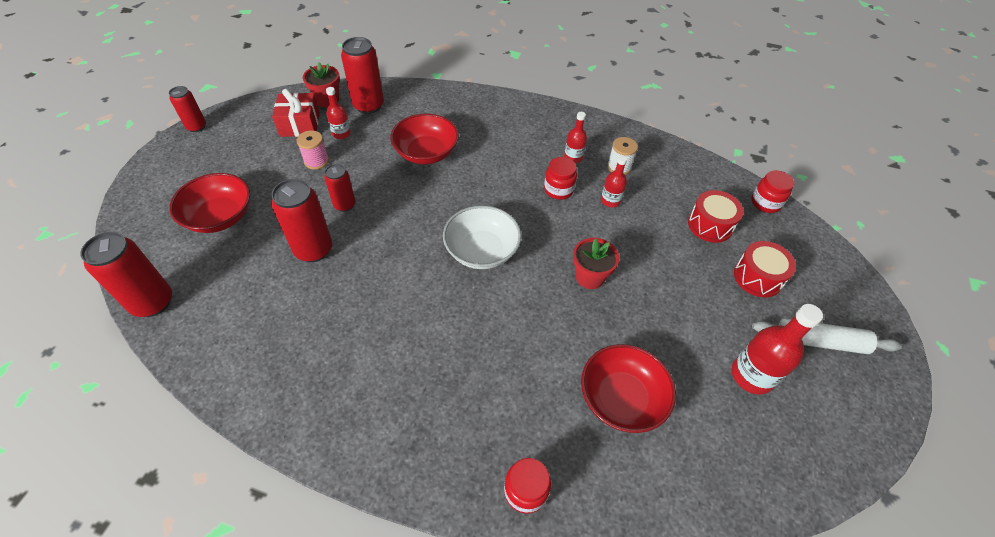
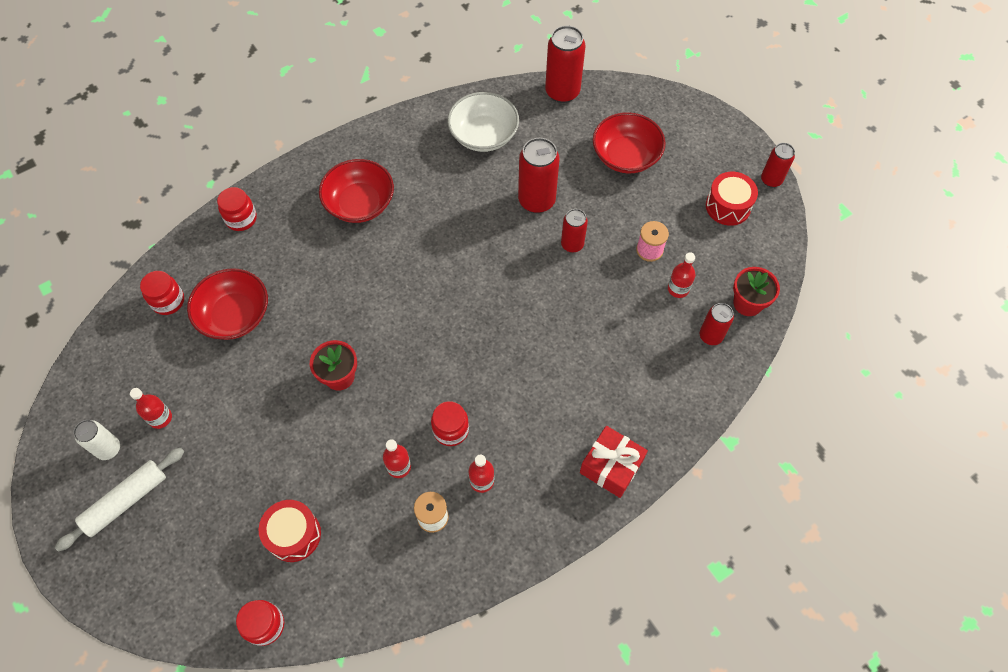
camera: 130 degrees right, 10 degrees up
red gift [272,89,320,137] -> red gift moved to [580,426,648,498]
red can [341,37,384,114] -> red can [700,303,734,345], size x0.60
red bowl [390,114,459,164] -> red bowl moved to [319,159,394,223]
white bowl [443,205,521,269] -> white bowl moved to [448,92,519,152]
red bottle [732,304,823,395] -> red bottle [130,388,172,429], size x0.59
red drum [734,241,796,298] -> red drum moved to [706,172,758,226]
none -> white can [73,420,120,460]
none -> red jar [140,271,184,315]

